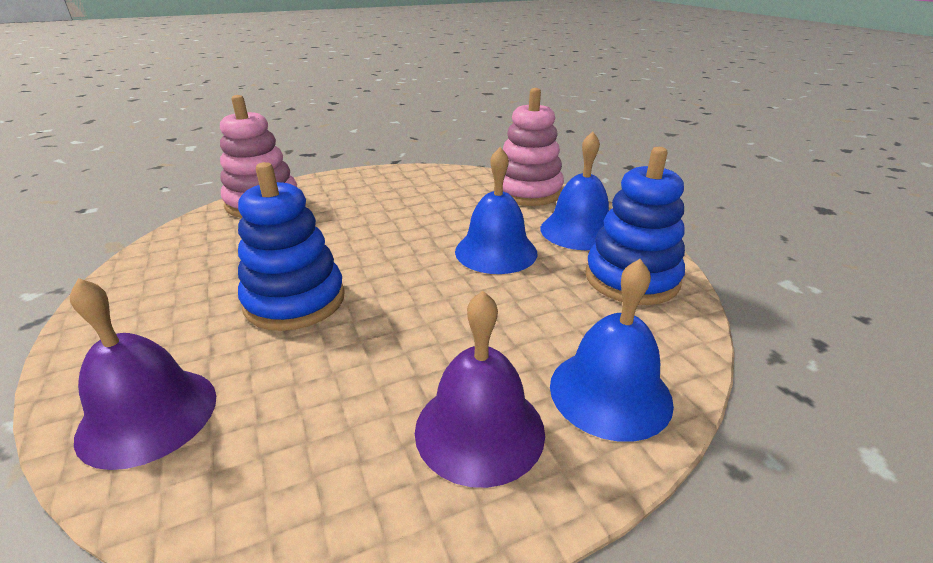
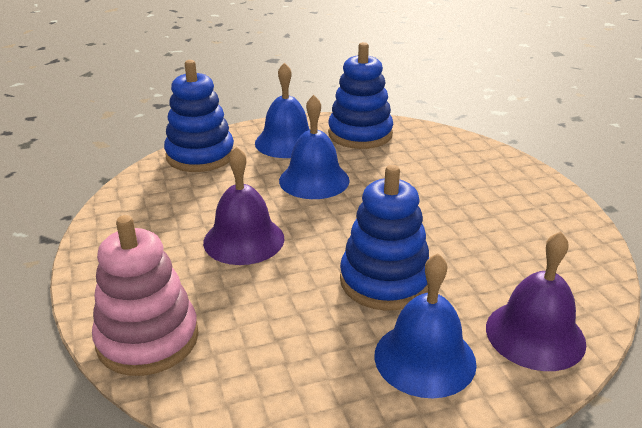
camera: 85 degrees left, 0 degrees up
purple bell [415,291,545,488] -> purple bell moved to [203,146,284,265]
pink stacking toy [503,88,564,206] -> blue stacking toy [164,60,234,172]
blue bell [550,259,674,442] -> blue bell moved to [374,253,477,398]

